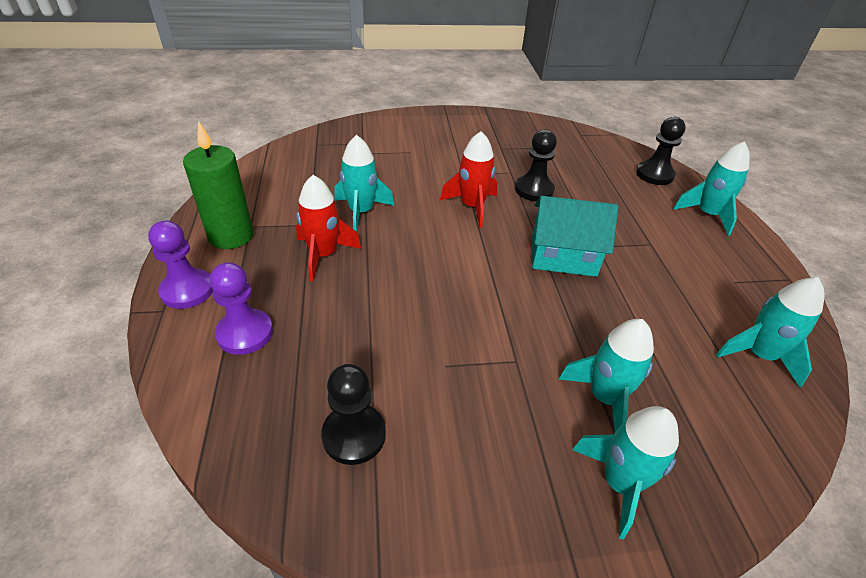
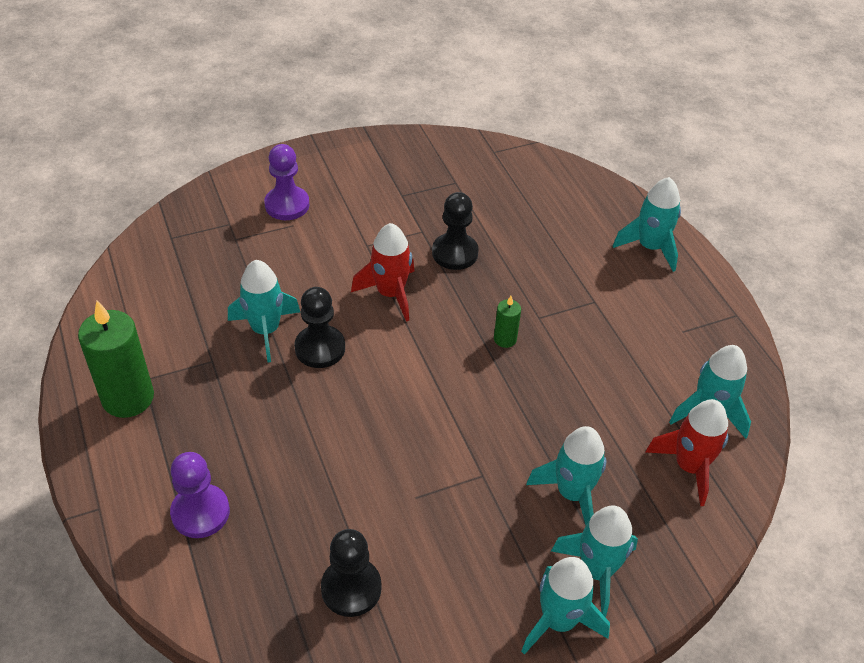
camera: 15 degrees left, 5 degrees up
purple pawn [148,221,213,309] -> purple pawn moved to [264,144,310,220]
red rocket [296,175,361,281] -> red rocket moved to [646,399,729,506]
turquoise house [532,196,618,277] -> green candle [494,296,521,348]
black pawn [636,117,686,185] -> black pawn moved to [294,287,345,368]
none -> turquoise rocket [521,557,610,655]

